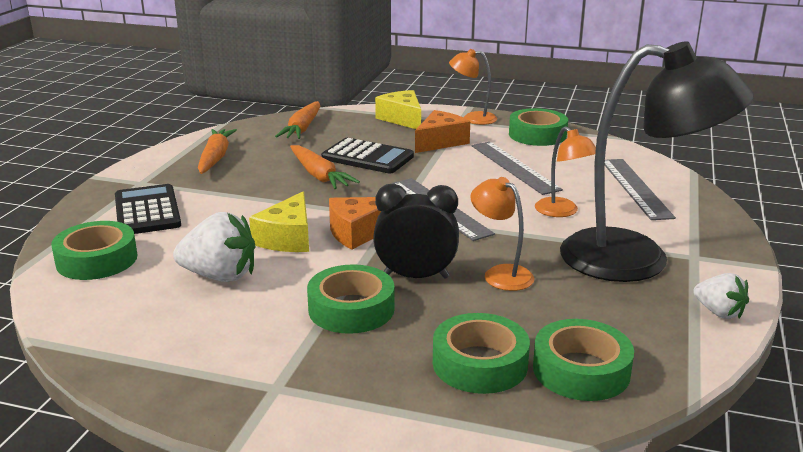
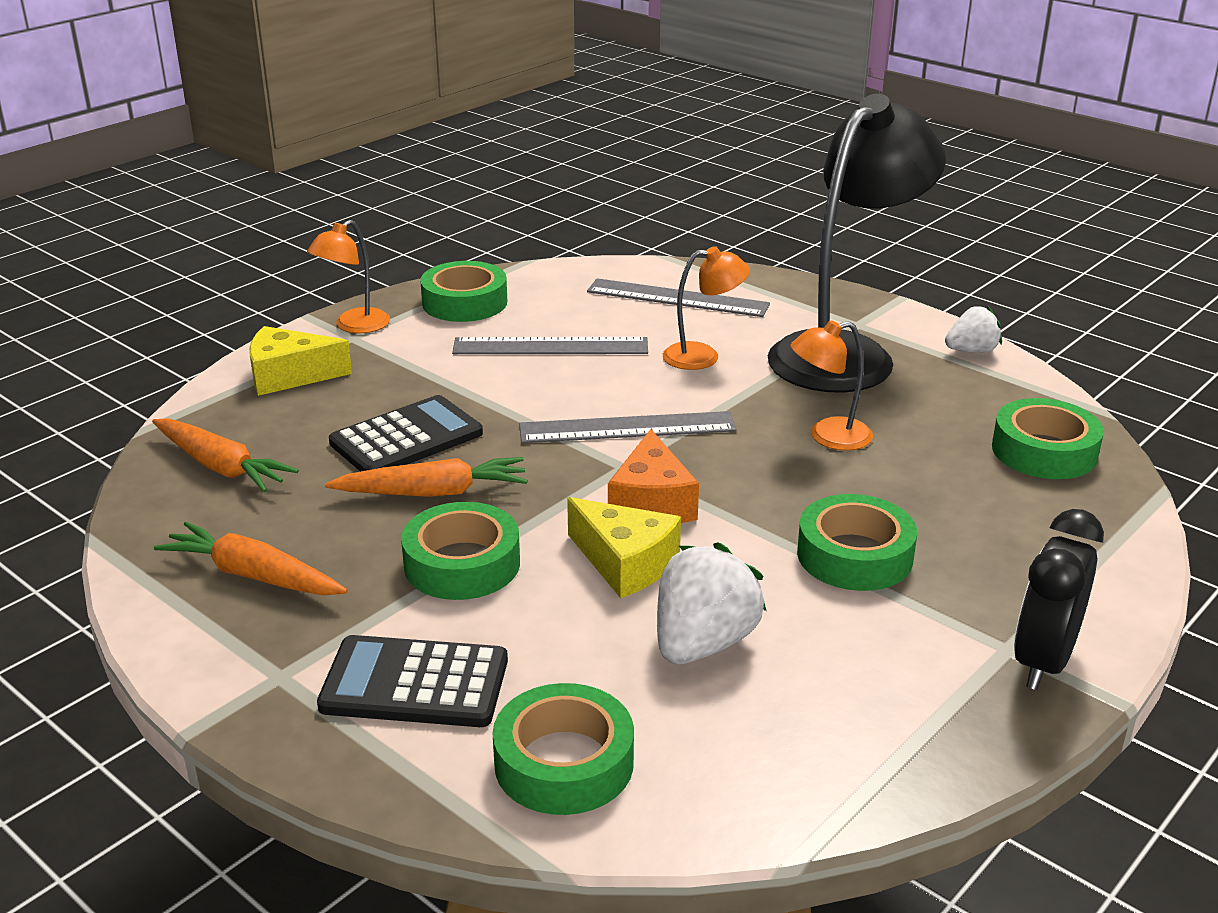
camera: 65 degrees left, 5 degrees up
black clock [373,184,459,279] -> black clock moved to [1014,509,1104,690]
orange cheese [415,110,470,153] -> none
green tape [433,313,530,394] -> green tape moved to [401,502,520,600]

